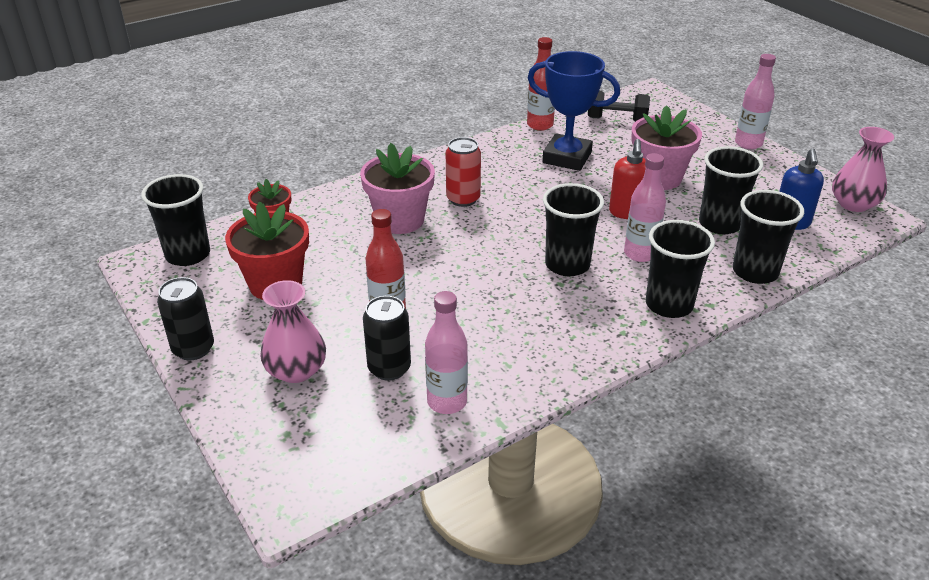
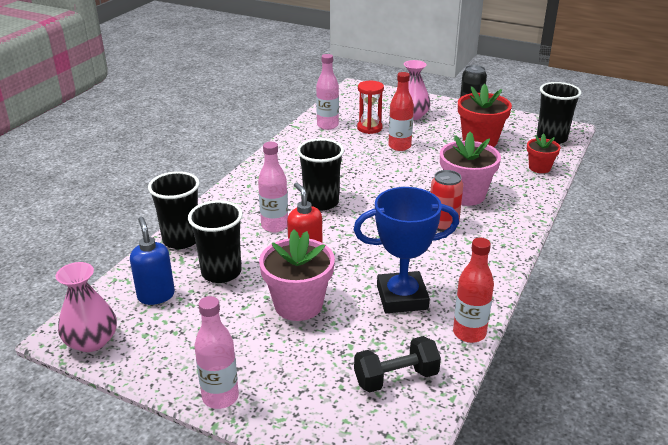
camera: 150 degrees right, 5 degrees down
black can [363,296,411,381] -> red hourglass [357,81,384,134]
black cup [646,220,715,318] -> none

